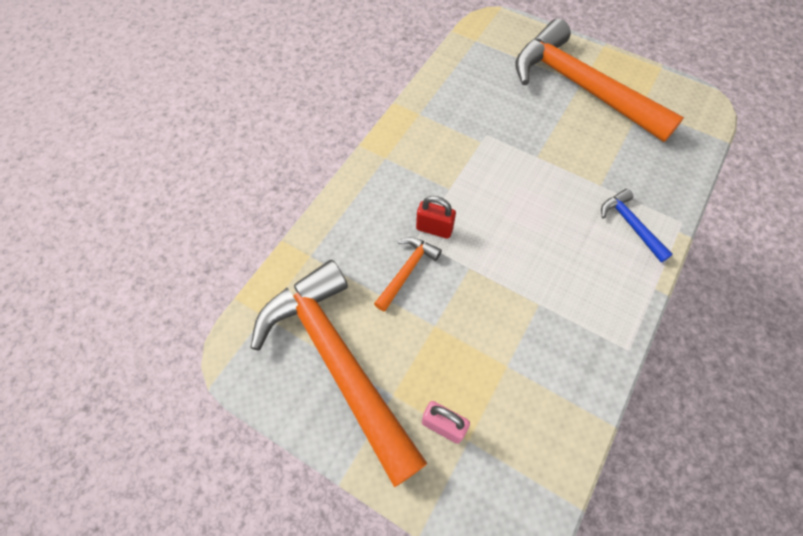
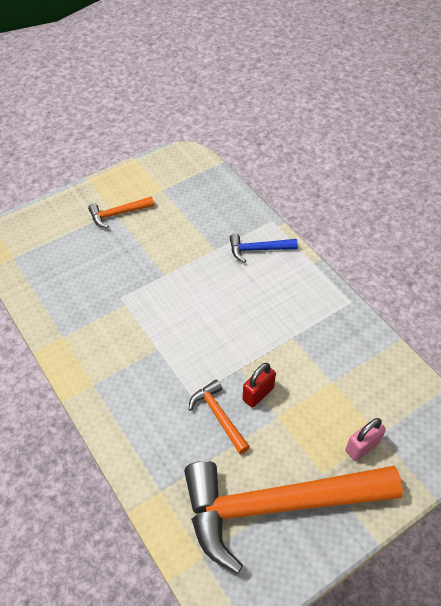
camera: 65 degrees left, 10 degrees down
red padlock [416,196,456,239] -> red padlock moved to [242,363,276,408]
orange hammer [515,19,684,142] -> orange hammer [88,197,154,228], size x0.42

